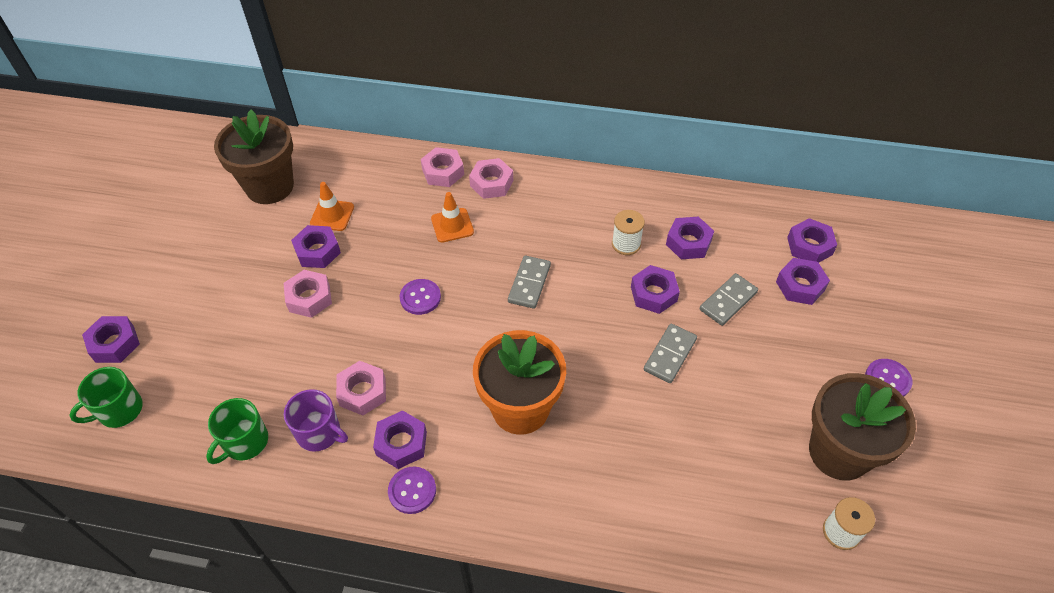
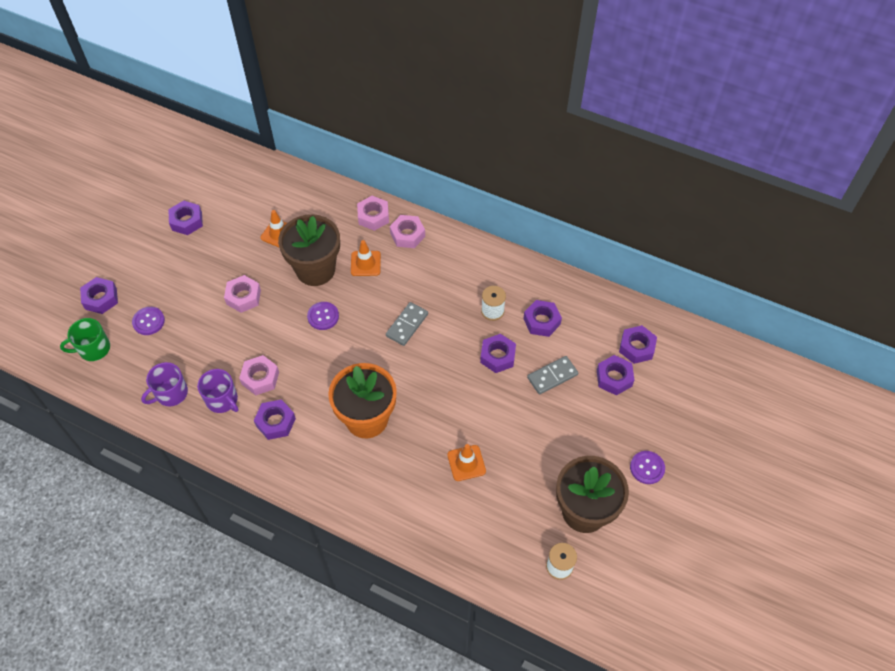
camera: 15 degrees right, 5 degrees up
green mug [206,398,268,464] -> purple mug [141,362,188,407]
brown flower pot [214,109,294,204] -> brown flower pot moved to [278,214,340,286]
purple nut [291,225,341,268] -> purple nut moved to [168,200,203,235]
purple button [388,467,436,514] -> purple button moved to [132,307,165,335]
grey domino [644,324,697,383] -> none
none -> orange traffic cone [447,444,486,481]

